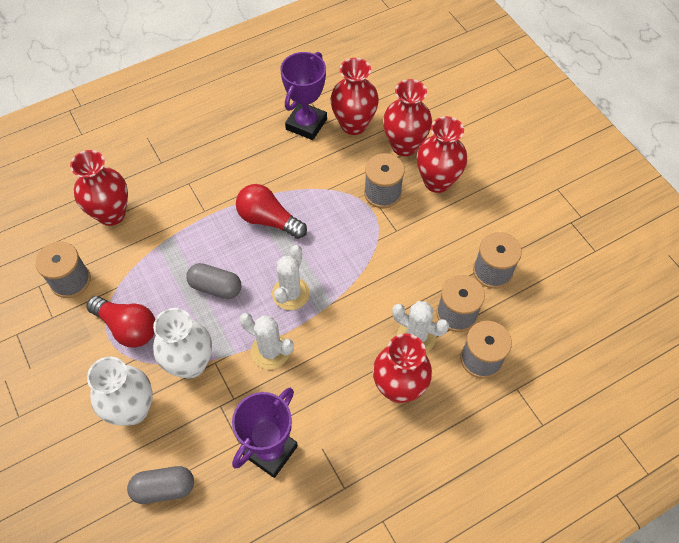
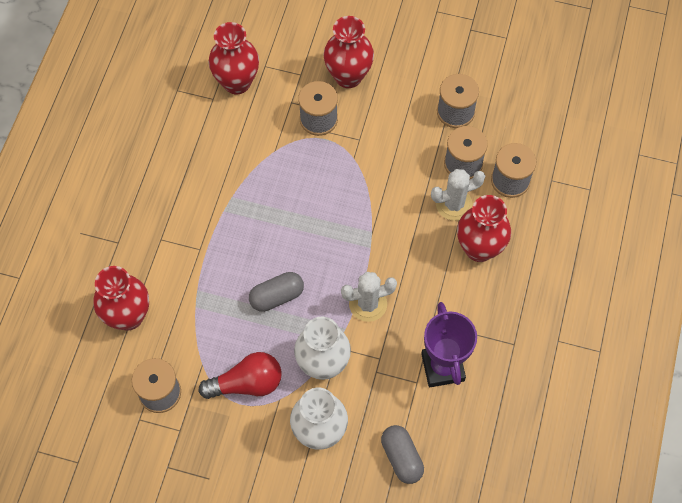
camera: 45 degrees left, 5 degrees up
grey capsule [127,466,194,504] -> grey capsule turned 60 degrees counterclockwise [381,425,424,484]
red light bulb [236,184,307,239] -> none
white cactus [272,245,310,310] -> none
purple trophy [280,52,327,140] -> none
red vase [383,79,432,156] -> none

